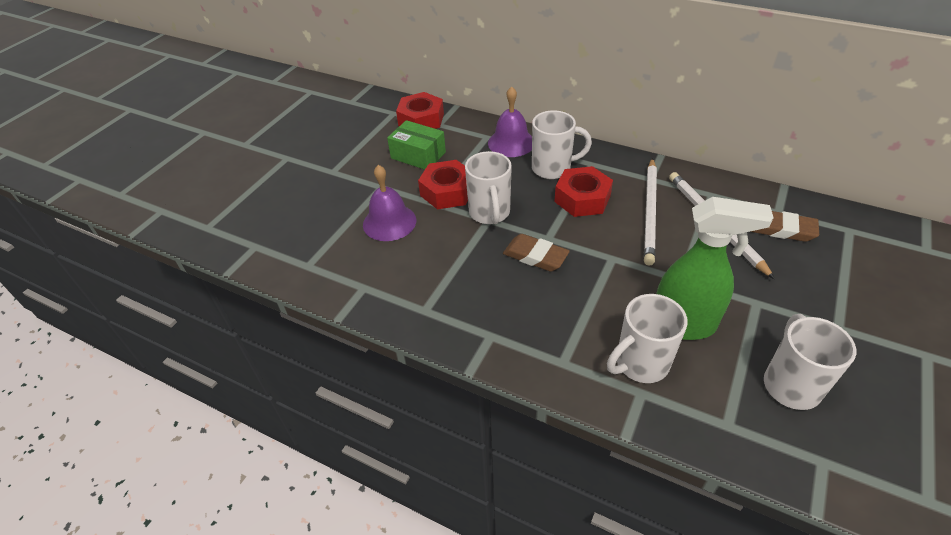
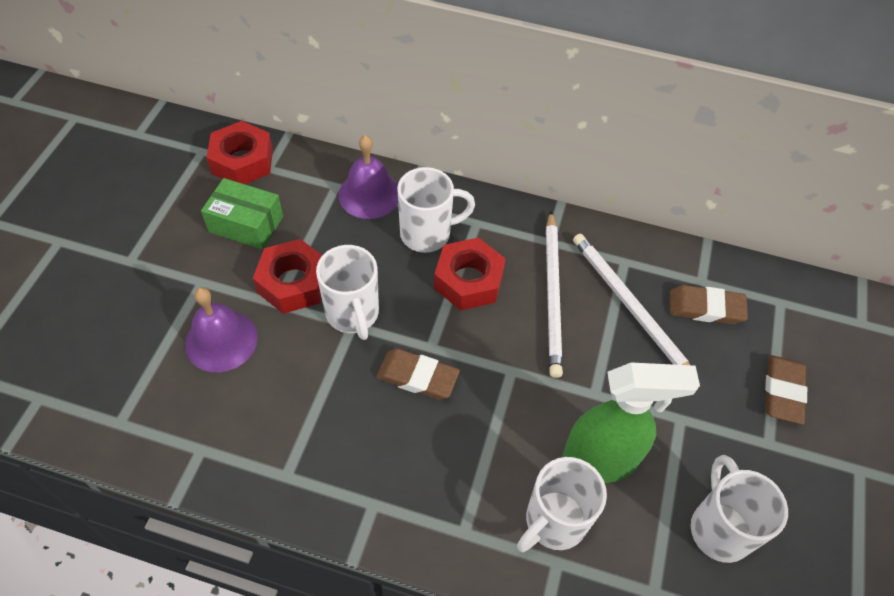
camera: 15 degrees left, 10 degrees up
none -> brown eraser [765,355,807,425]

